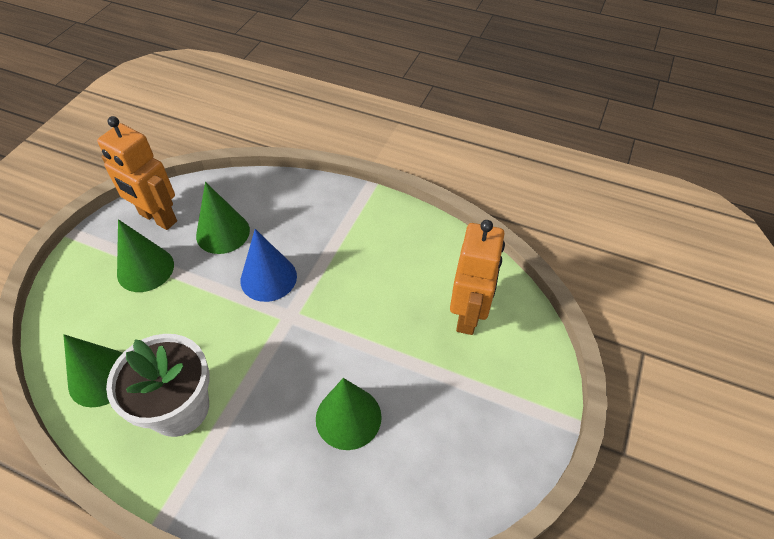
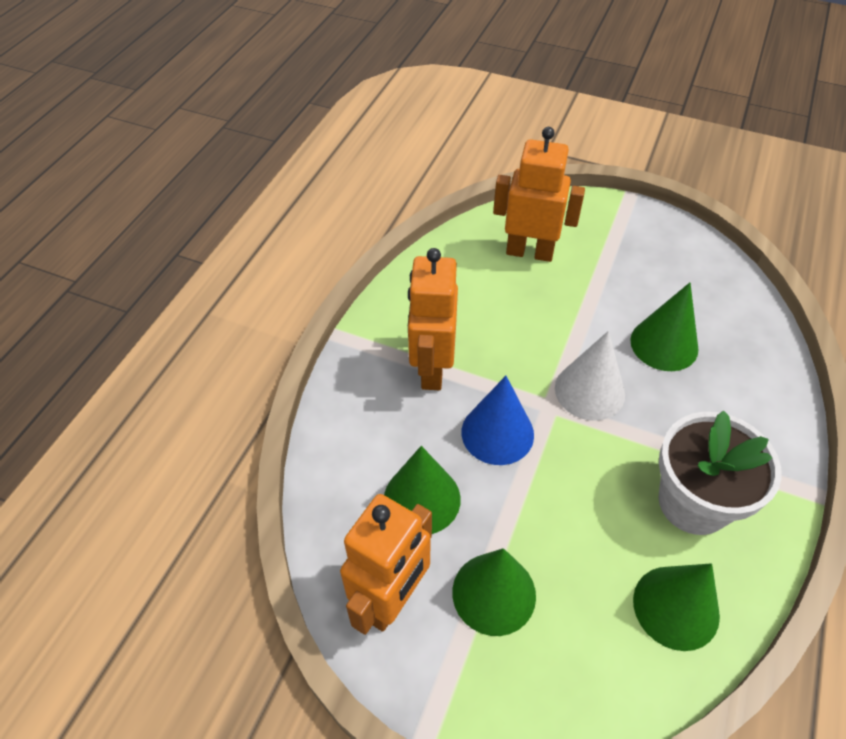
camera: 90 degrees left, 0 degrees up
none -> orange robot [408,248,458,390]
none -> white cone [555,331,625,420]

